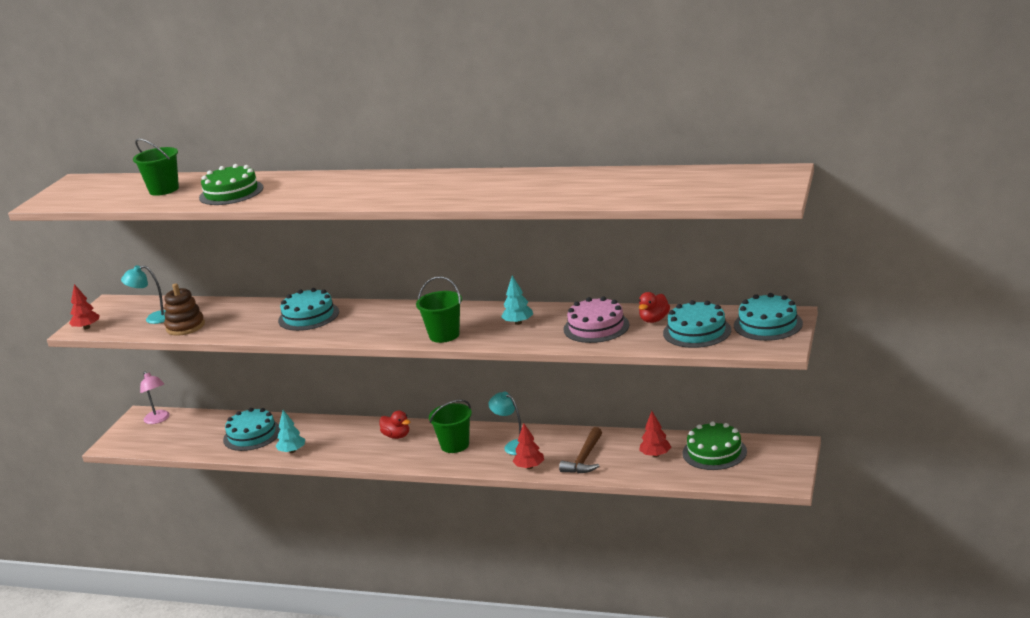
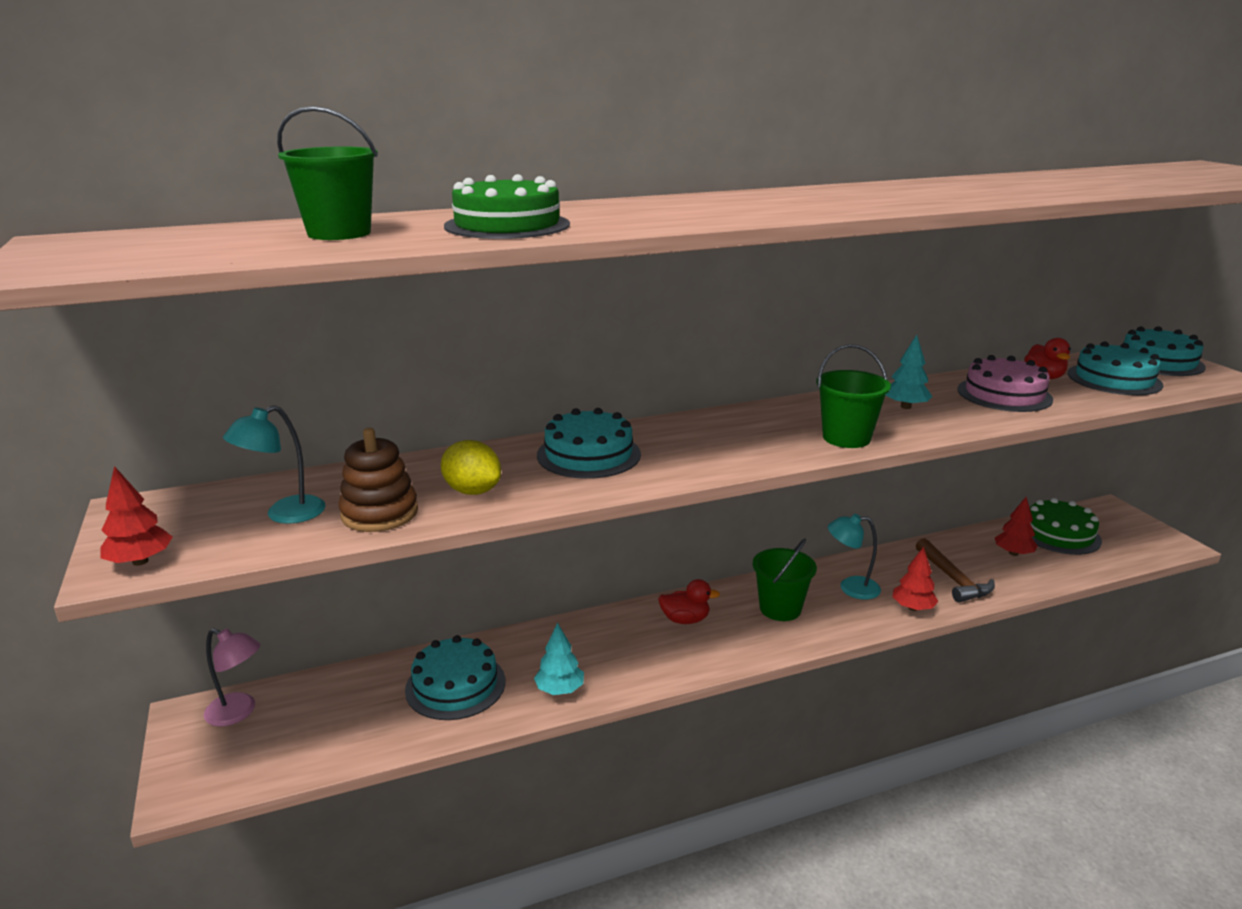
camera: 40 degrees left, 0 degrees up
none -> yellow lemon [441,440,501,495]

